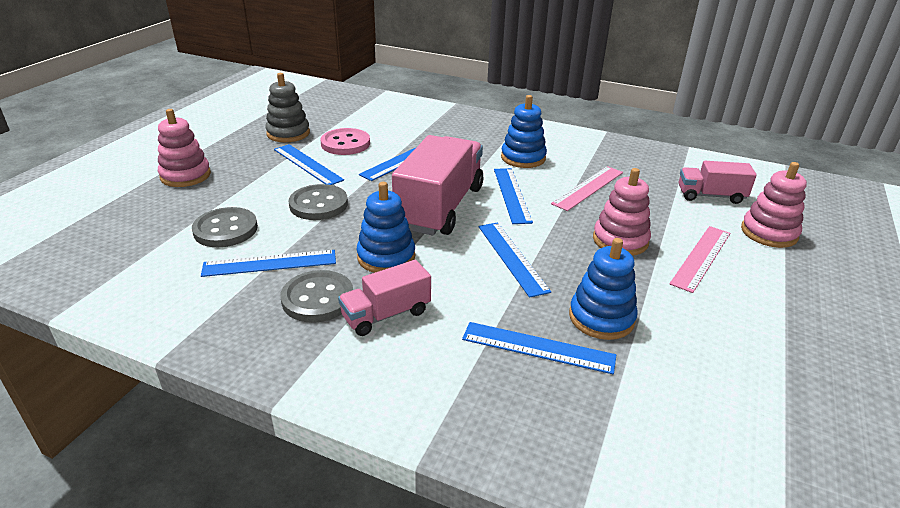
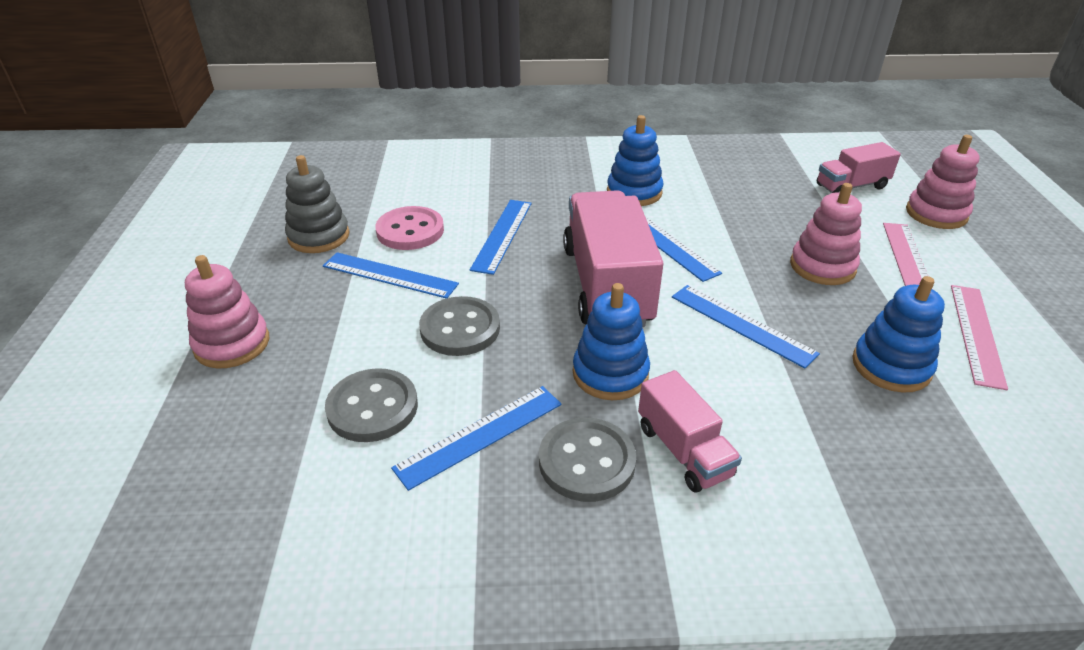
camera: 25 degrees left, 5 degrees up
pink truck [338,260,431,336] -> pink truck turned 60 degrees counterclockwise [638,370,742,493]
blue ruler [462,322,616,374] -> none
pink ruler [551,166,623,211] -> pink ruler moved to [951,285,1008,390]

